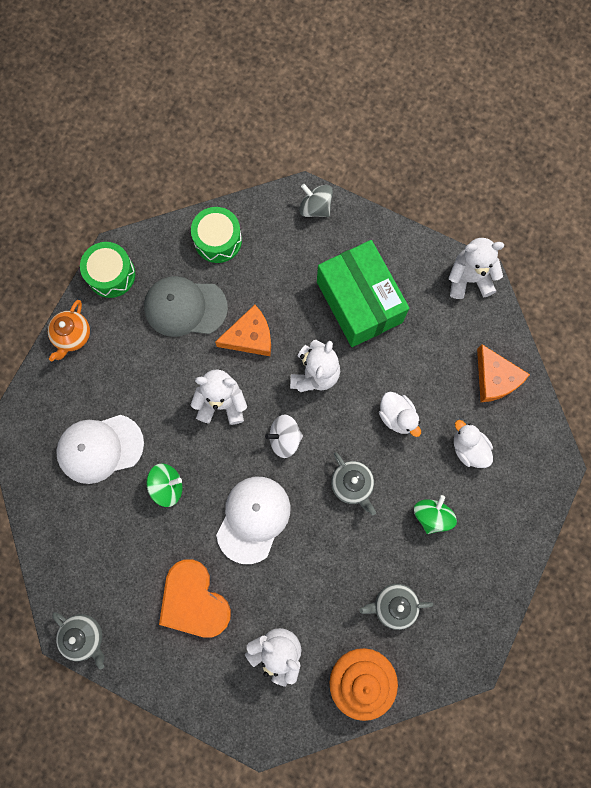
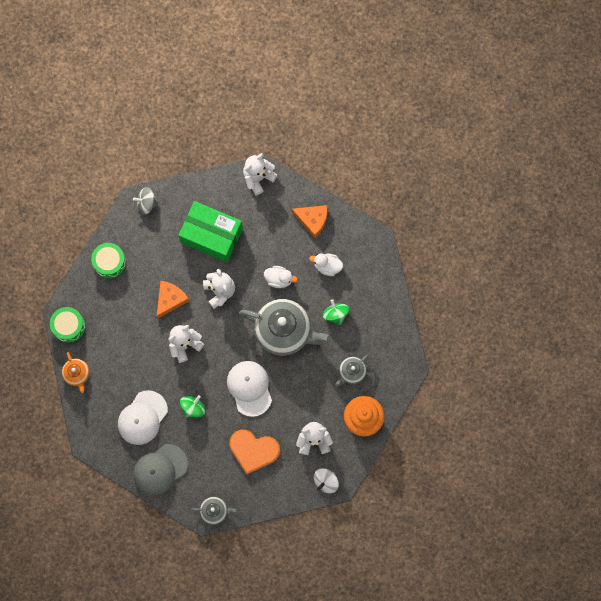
camera: 40 degrees left, 0 degrees up
grey cap [144,276,228,337] -> grey cap moved to [133,444,188,495]
white spinning top [265,414,303,458] -> white spinning top moved to [314,468,339,493]
grey teapot [331,452,376,515] -> grey teapot [239,299,331,356], size x2.08

